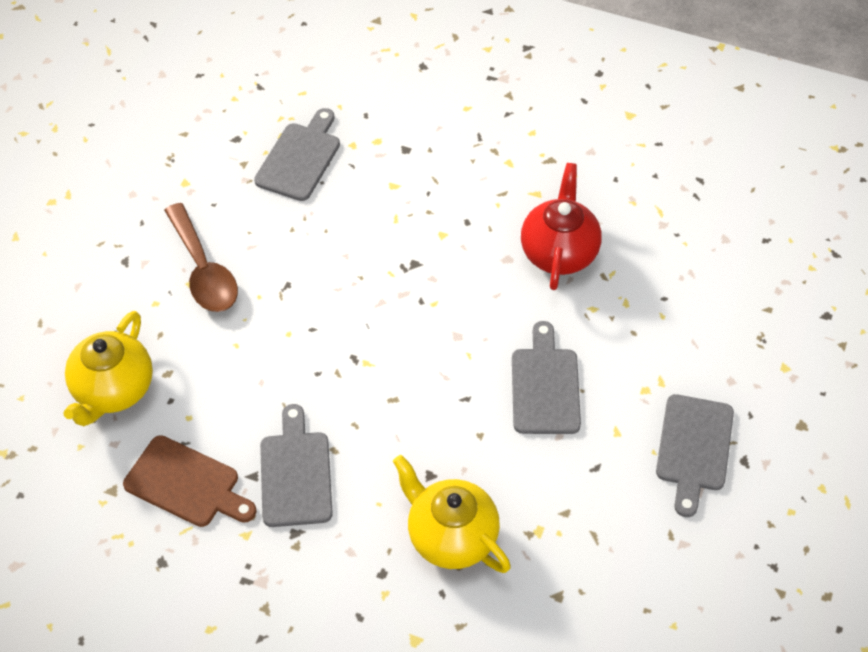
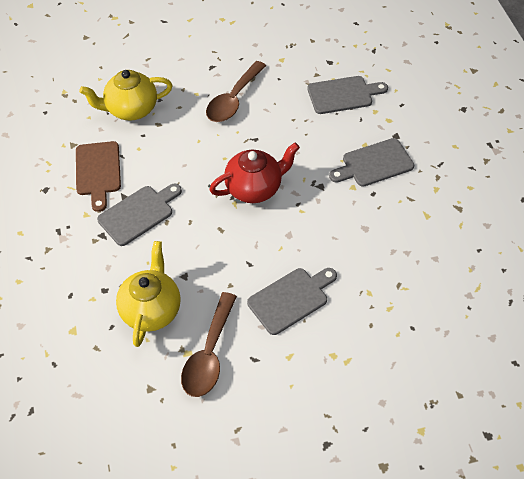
camera: 55 degrees right, 0 degrees up
red teapot [521,163,602,290] -> red teapot moved to [209,143,300,203]
grey cutting board [656,394,734,517] -> grey cutting board moved to [329,138,414,187]
none -> brown spoon [181,292,237,397]

